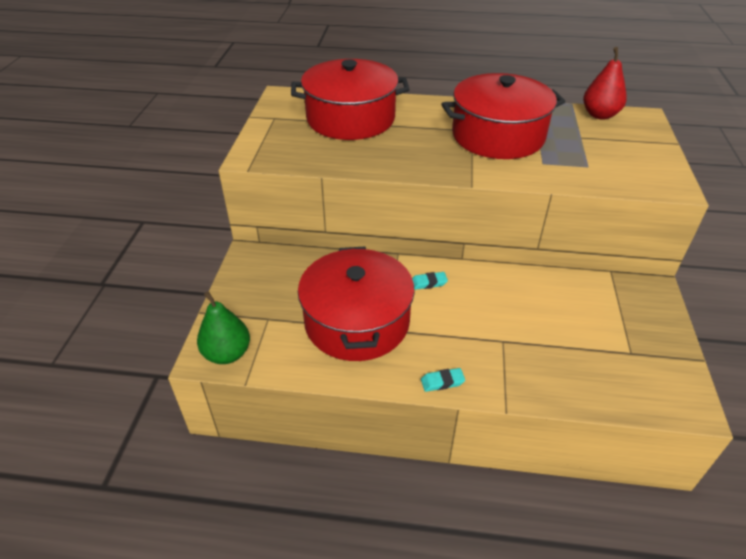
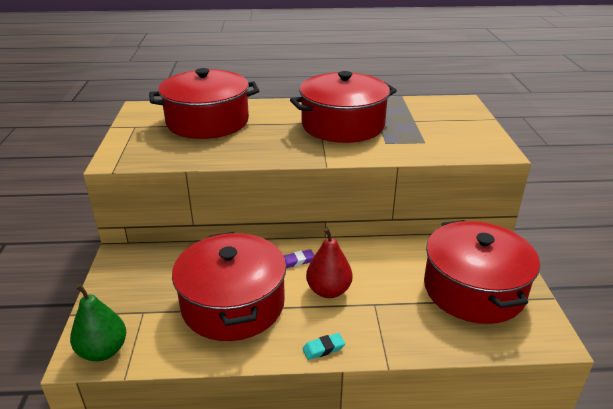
camera: 10 degrees left, 10 degrees down
turquoise eraser [412,272,448,290] -> purple eraser [284,249,315,268]
red pear [583,47,627,120] -> red pear moved to [306,228,352,298]
none -> red pot [424,220,540,324]

